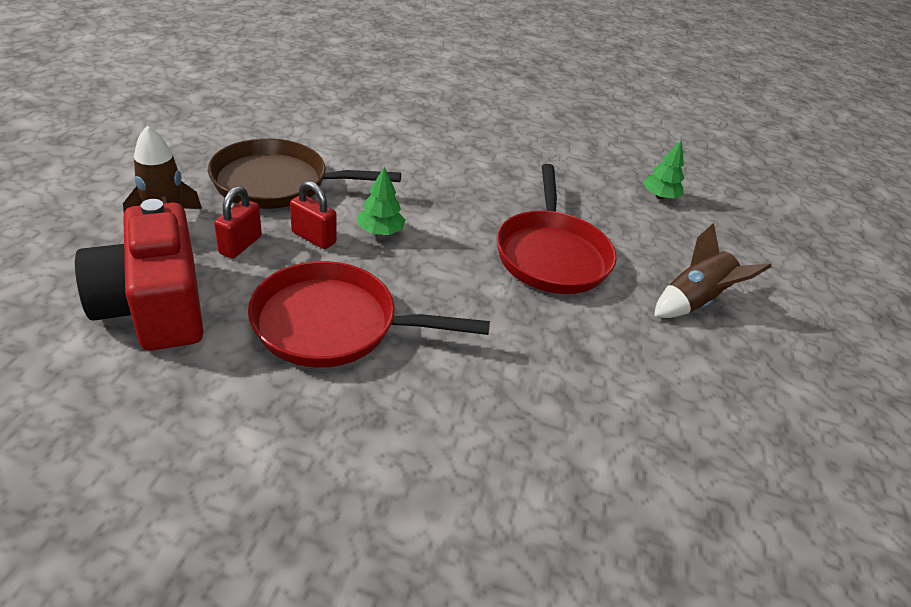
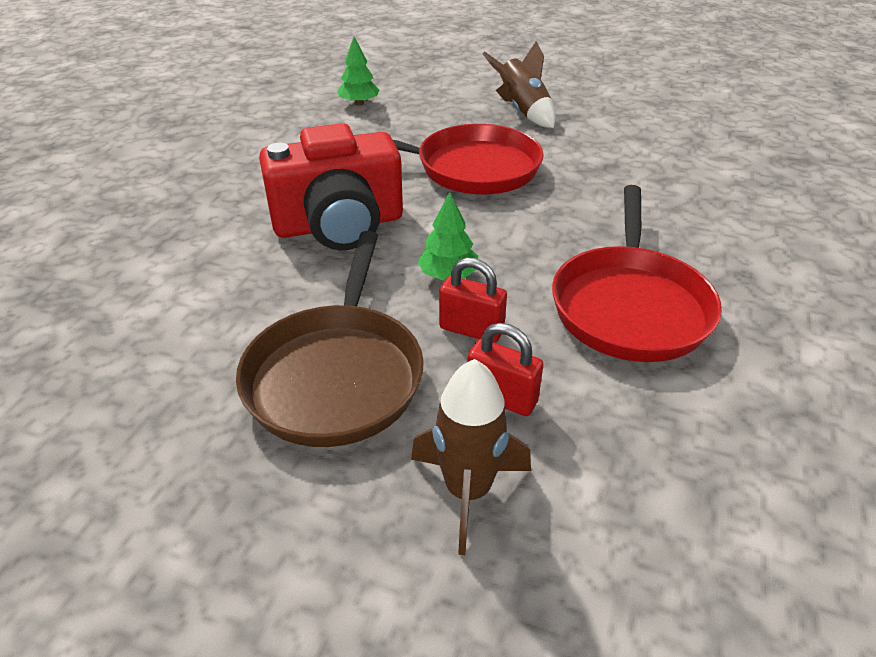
camera: 80 degrees left, 0 degrees up
red camera [75,199,204,351] -> red camera moved to [259,123,403,250]
red padlock [290,181,337,249] -> red padlock turned 75 degrees clockwise [439,257,507,343]

